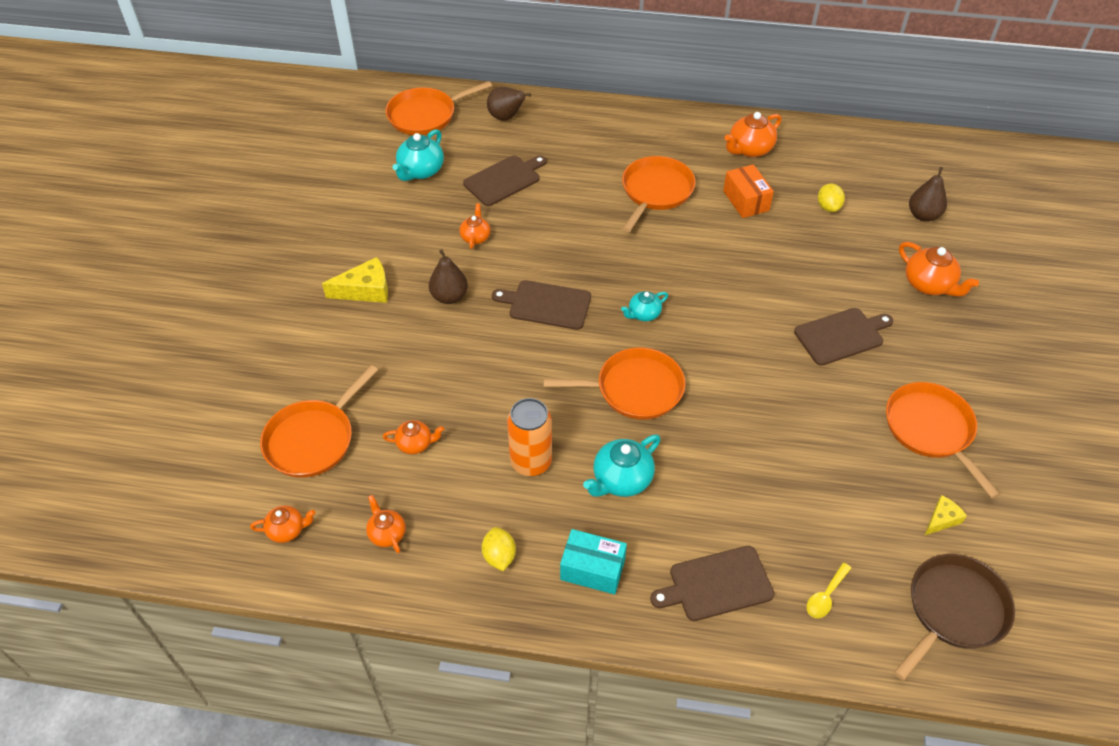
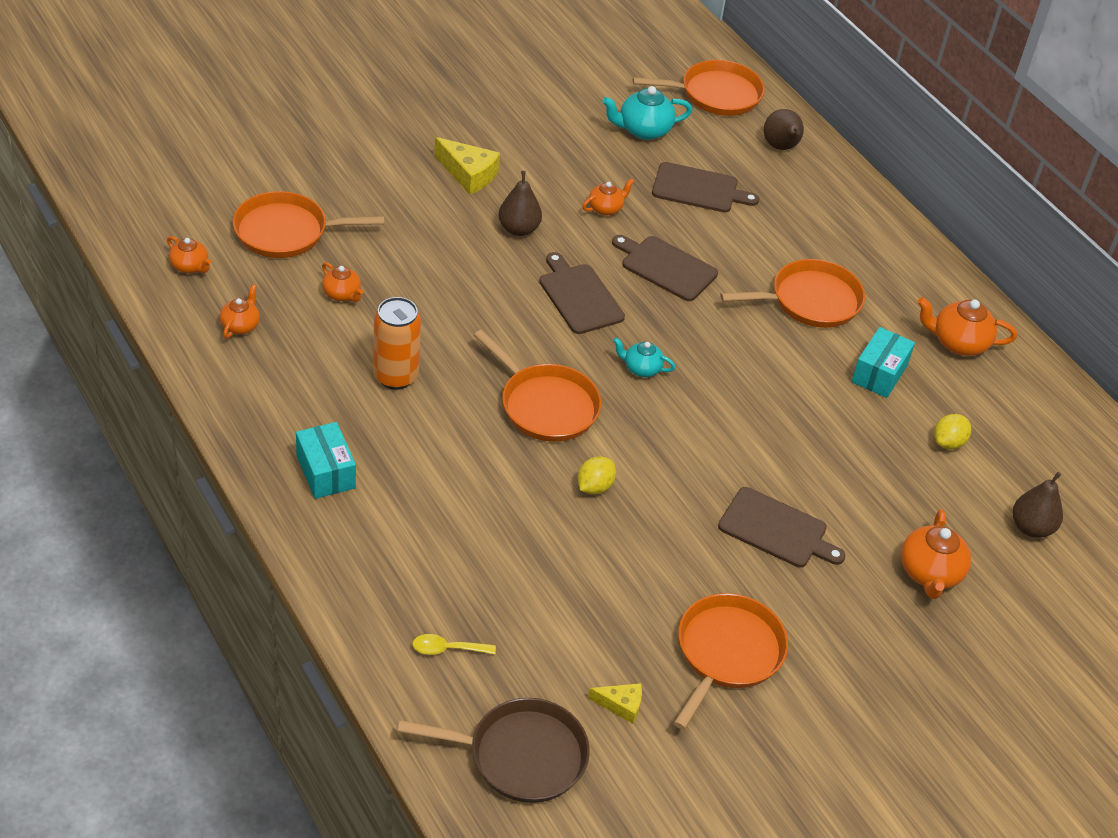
camera: 45 degrees right, 5 degrees down
orange pan [385,81,492,135] -> orange pan turned 150 degrees clockwise [633,60,765,116]
yellow lemon [482,527,516,571] -> yellow lemon moved to [578,456,616,494]
turquoise teapot [583,435,661,497] -> none
brown cutting board [650,546,774,621] -> brown cutting board moved to [612,235,718,301]
orange box [723,164,774,218] -> turquoise box [851,327,915,398]

